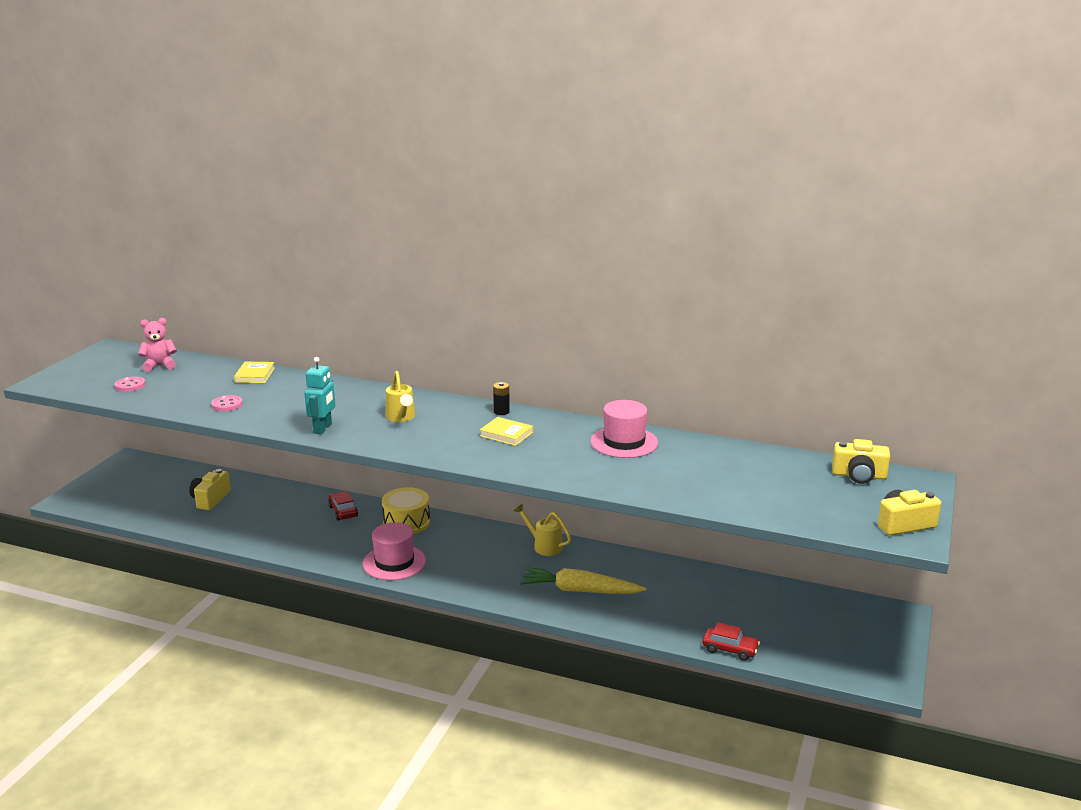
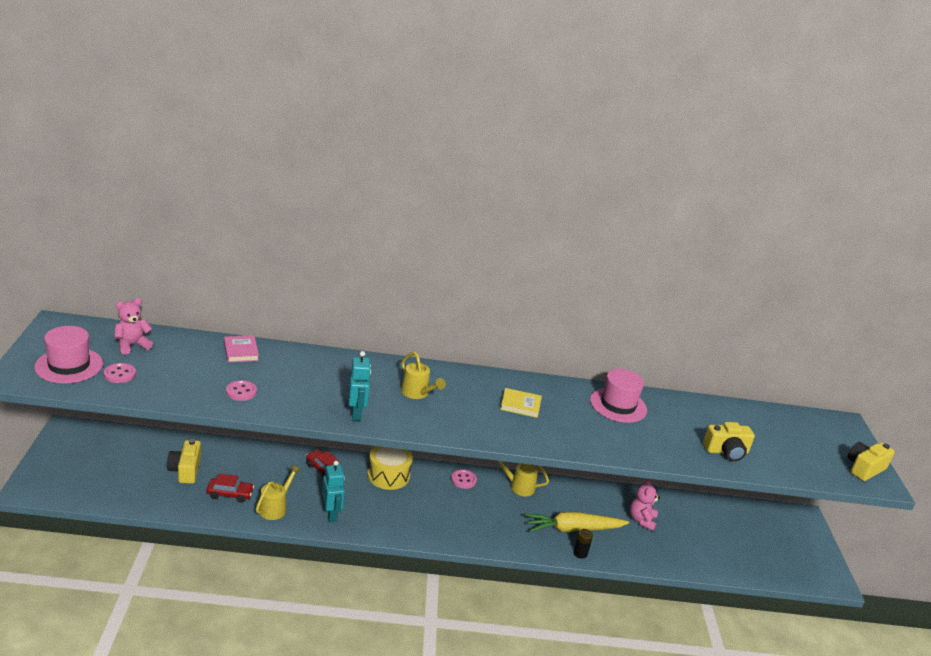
camera: 25 degrees left, 5 degrees up
yellow book [234,362,275,383] -> pink book [224,335,259,362]
pink hat [363,522,426,580] -> pink hat moved to [34,326,103,384]
black battery [493,382,510,415] -> black battery moved to [574,529,593,559]
red car [703,622,760,661] -> red car moved to [207,473,254,503]
yellow camera [832,439,890,484] -> yellow camera moved to [703,422,755,461]
none -> yellow watering can [256,465,301,520]
none -> turquoise robot [322,461,345,523]
none -> pink button [451,469,477,489]
none -> pink teddy bear [630,479,660,531]

